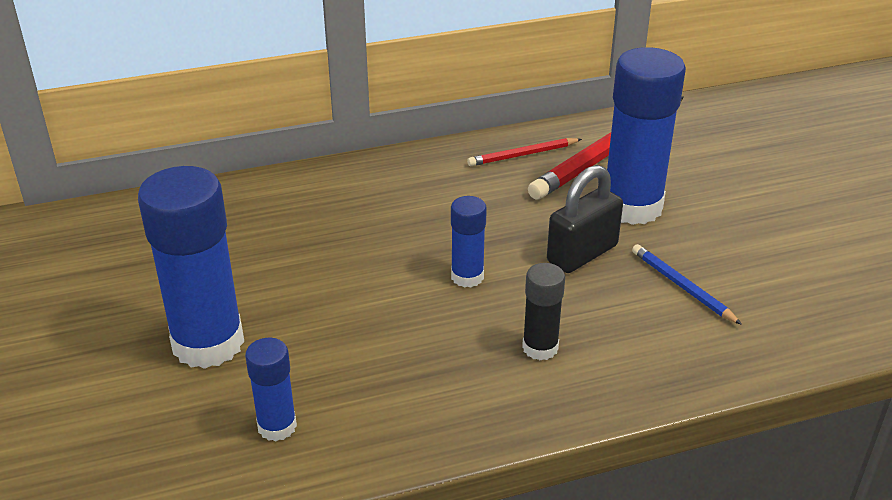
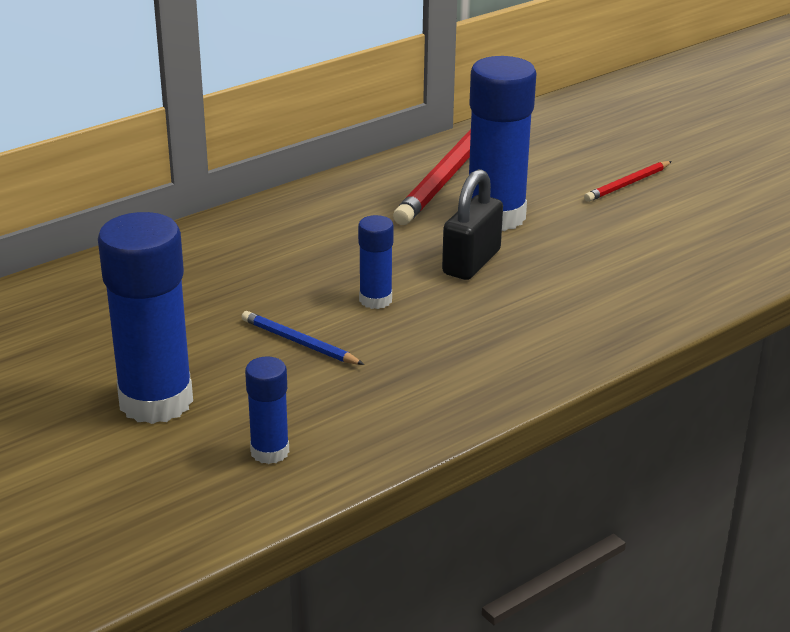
camera: 20 degrees left, 5 degrees down
red pencil [467,138,582,166] -> red pencil moved to [584,161,672,202]
black glue stick [522,263,565,361] -> none
blue pencil [632,244,742,325] -> blue pencil moved to [242,311,364,365]

